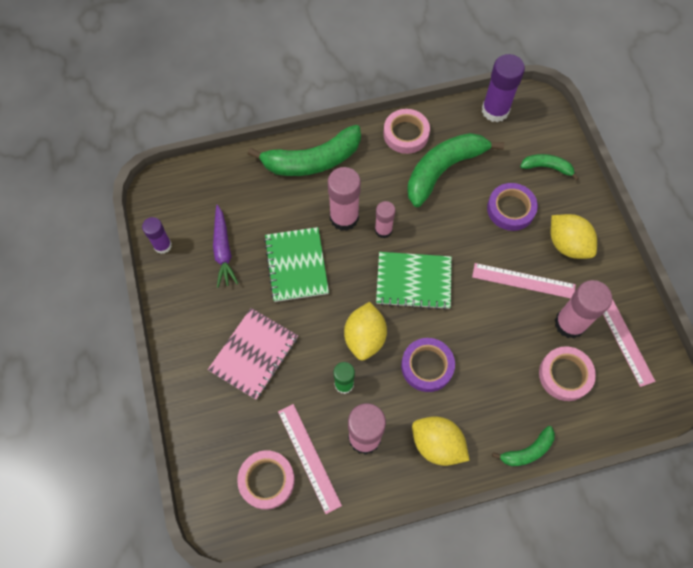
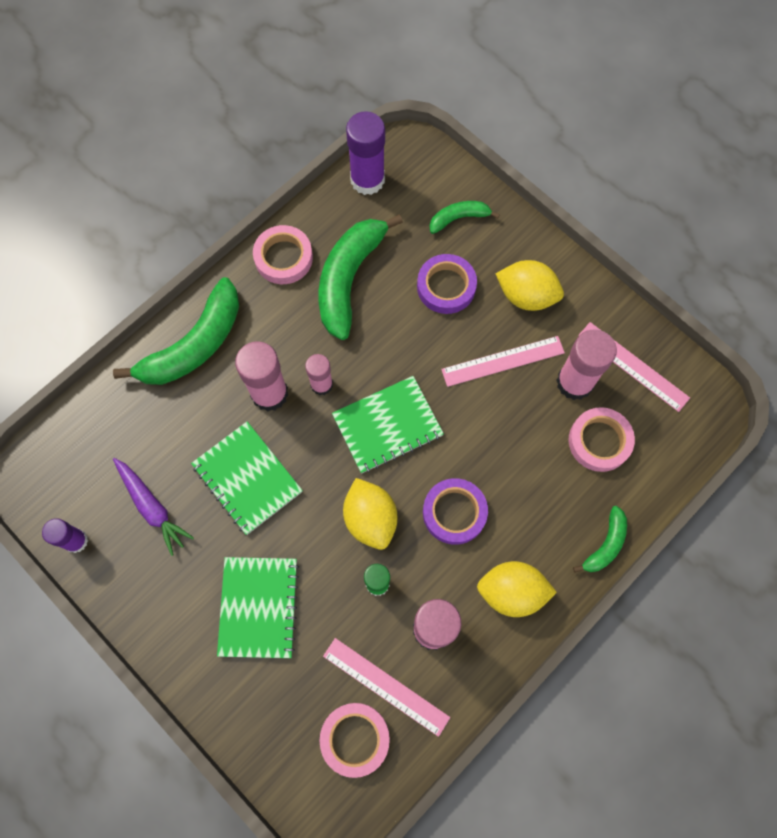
camera: 30 degrees left, 5 degrees up
pink notebook [208,308,298,400] -> green notebook [217,557,299,658]

